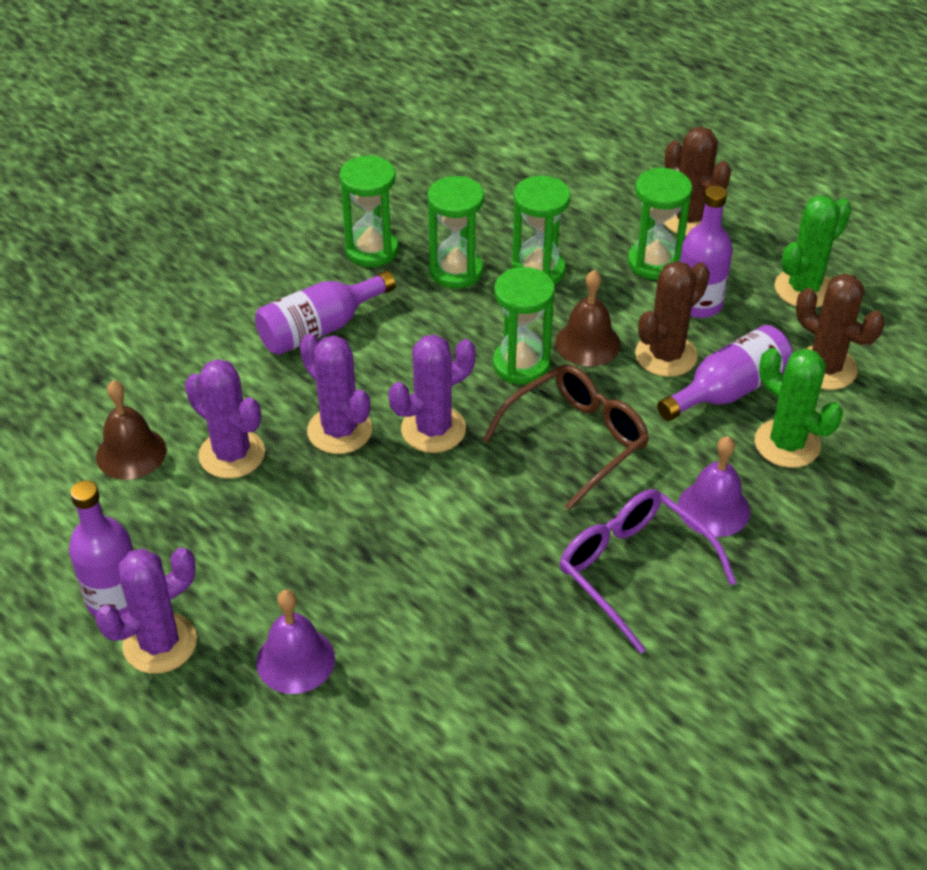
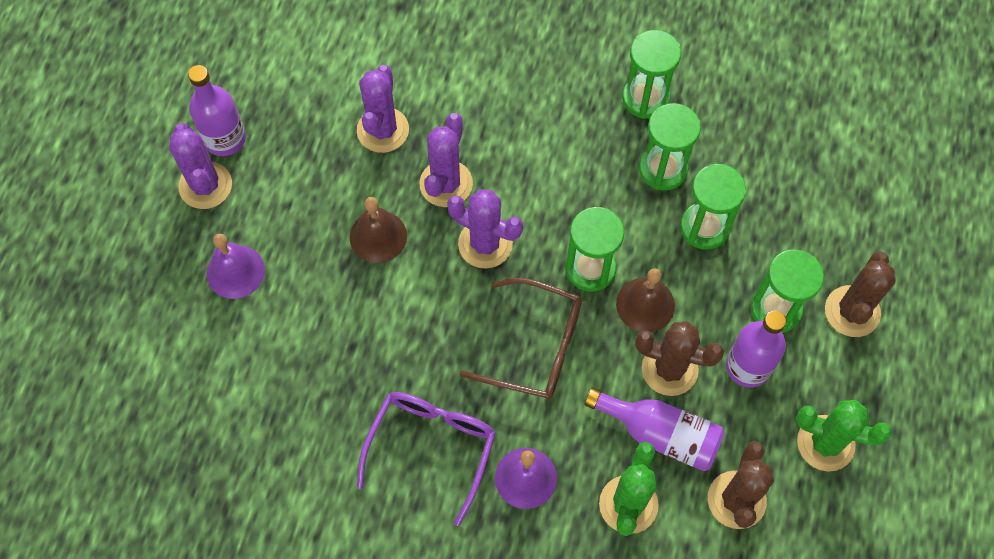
camera: 60 degrees right, 20 degrees up
purple cactus [95,547,197,674] -> purple cactus turned 45 degrees clockwise [169,123,232,209]
brown bell [96,380,167,480] -> brown bell moved to [350,197,407,263]
purple bottle [255,270,396,355] -> none

